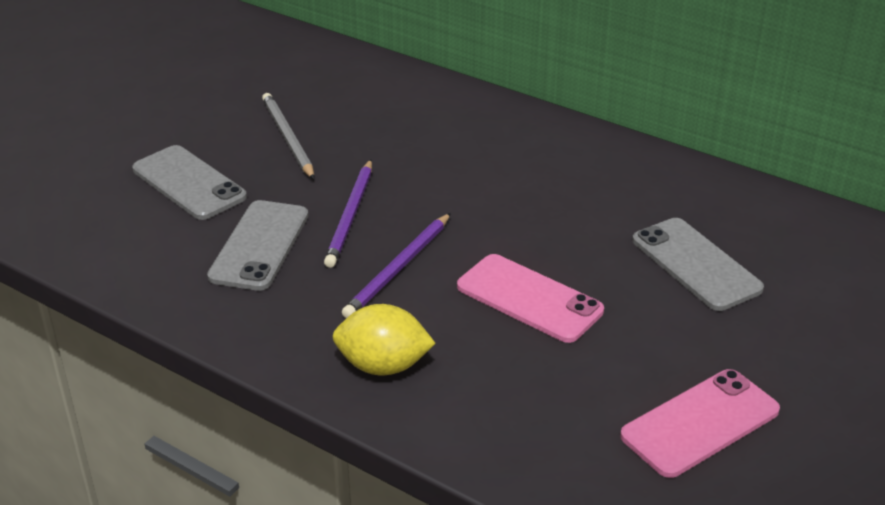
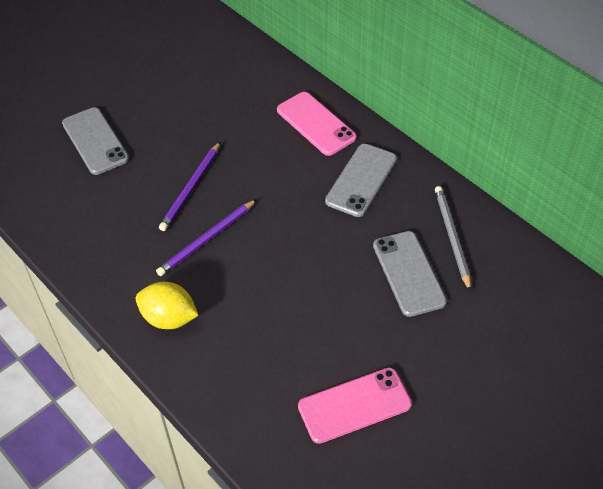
camera: 15 degrees right, 15 degrees up
grey phone [207,200,309,291] -> grey phone moved to [325,144,397,217]
grey pencil [262,93,314,179] -> grey pencil moved to [435,186,471,292]
pink phone [457,254,604,343] -> pink phone moved to [277,92,356,156]

